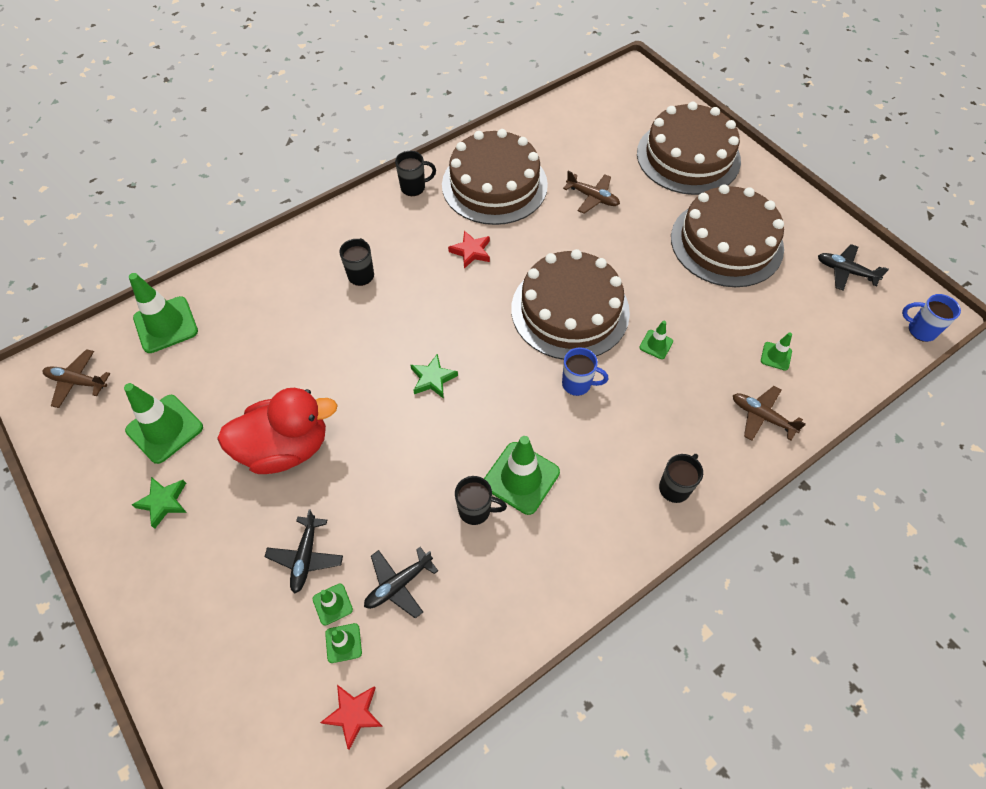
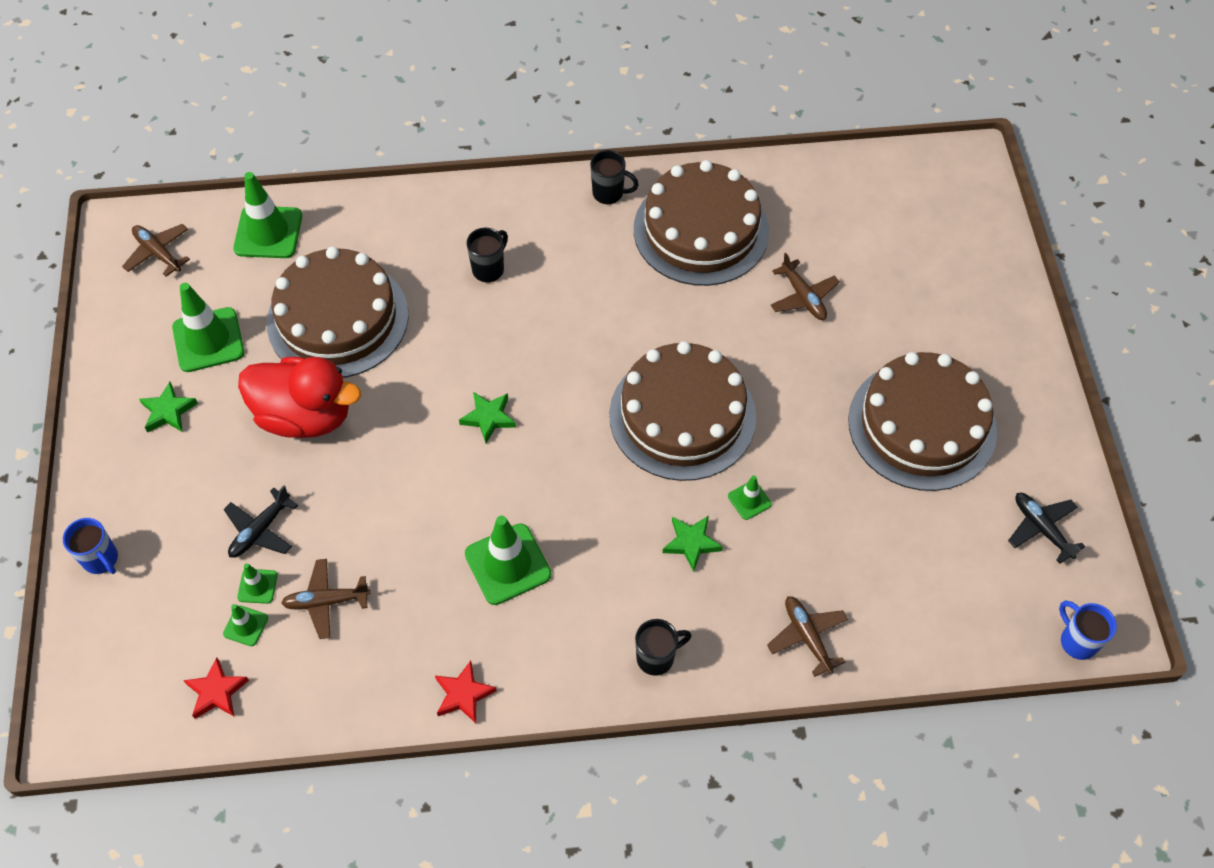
camera: 30 degrees right, 0 degrees up
black plane [364,547,438,618] -> brown plane [281,559,370,639]
red star [448,230,490,269] -> red star moved to [435,661,497,723]
black mug [455,476,507,525] -> none
blue mug [562,347,609,396] -> blue mug moved to [63,518,118,574]
brown cake [637,102,741,195] -> brown cake moved to [267,247,409,378]
green traffic cone [761,332,792,371] -> none
none -> green star [663,516,723,572]

